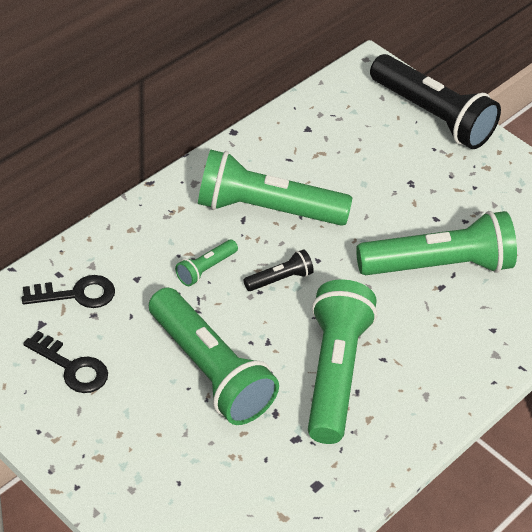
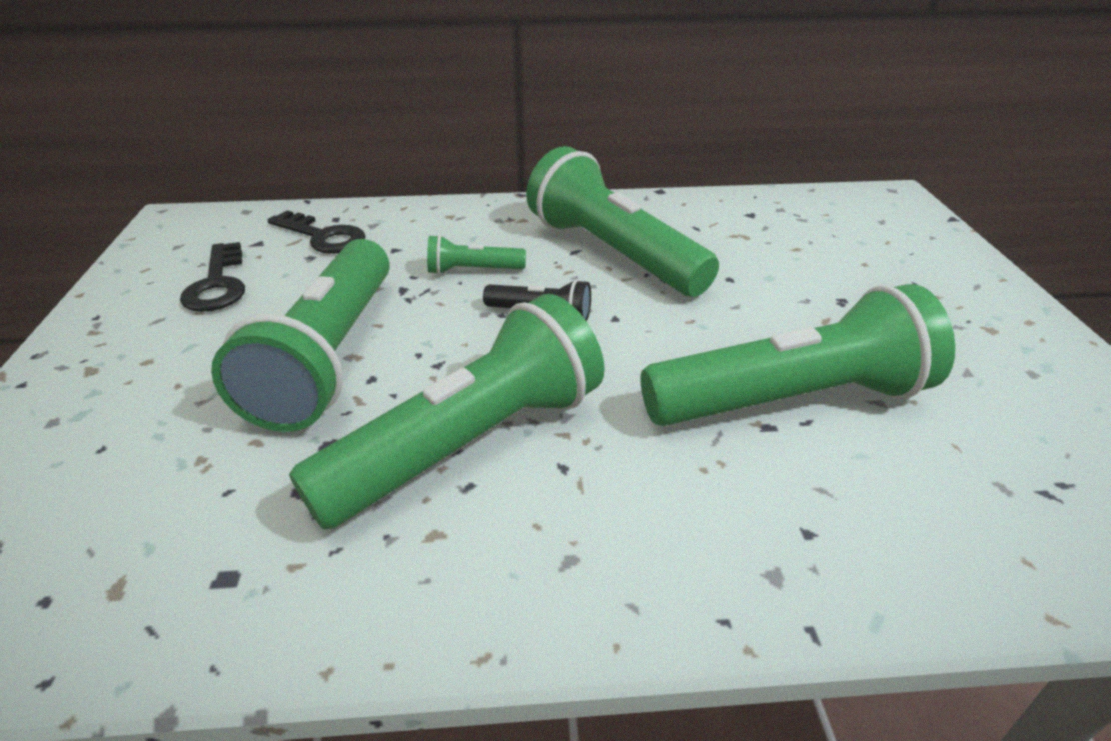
camera: 45 degrees right, 10 degrees down
green flashlight [356,211,517,275] -> green flashlight turned 45 degrees counterclockwise [640,284,955,426]
black flashlight [370,54,501,149] -> none

